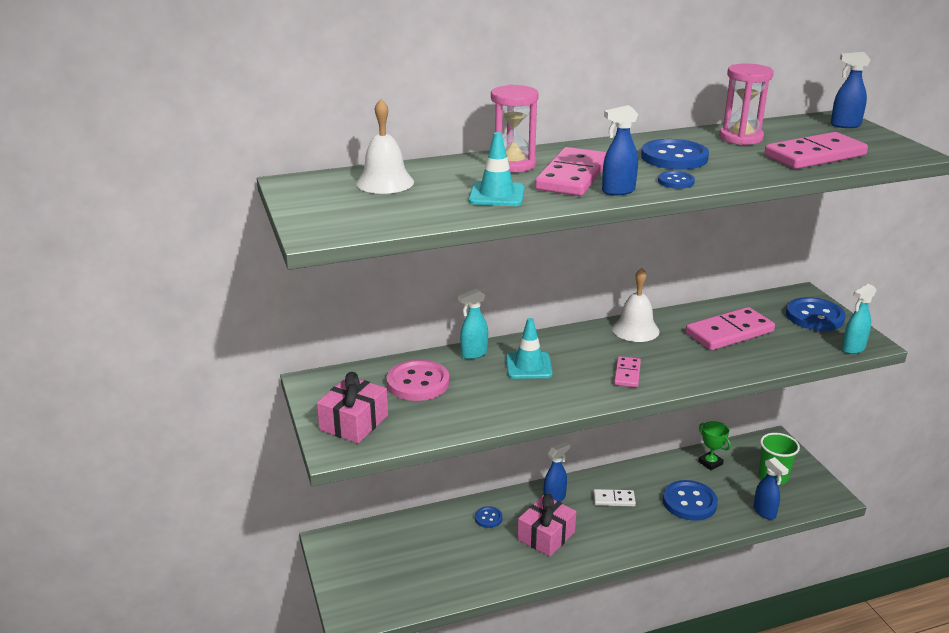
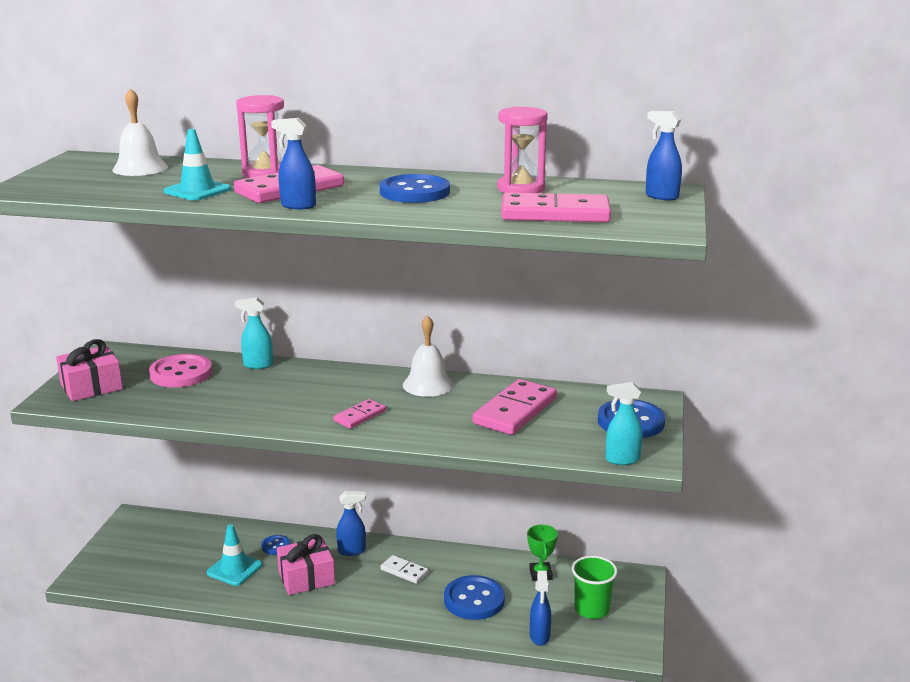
camera: 30 degrees right, 5 degrees down
turquoise traffic cone [506,318,553,379] -> turquoise traffic cone moved to [207,524,262,586]
blue button [658,171,695,189] -> none
pink domino [686,307,775,350] -> pink domino turned 60 degrees counterclockwise [472,379,557,435]

